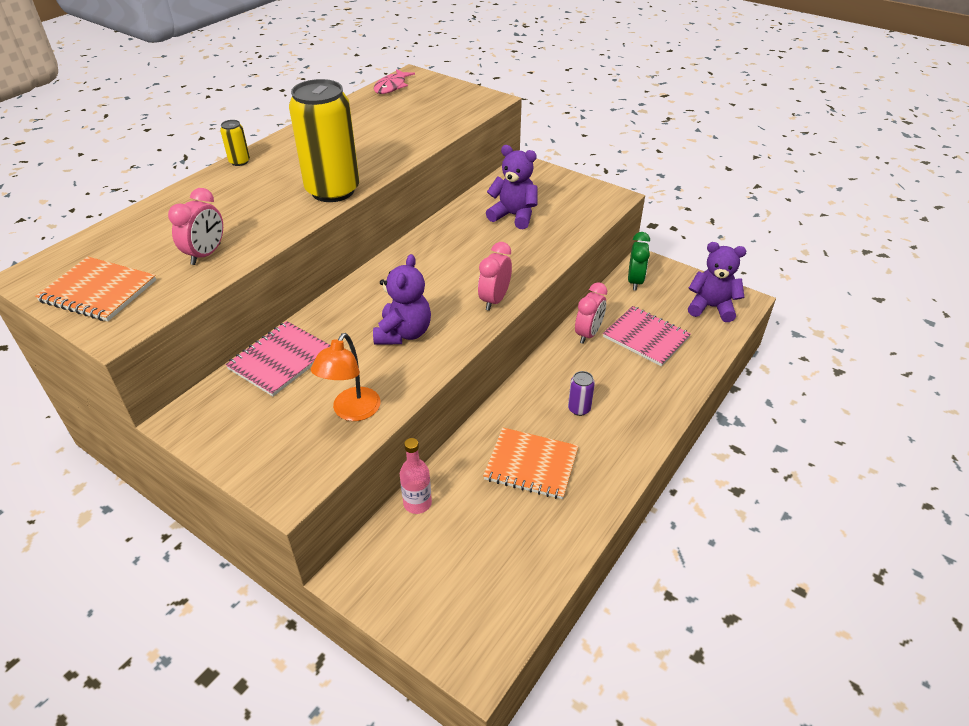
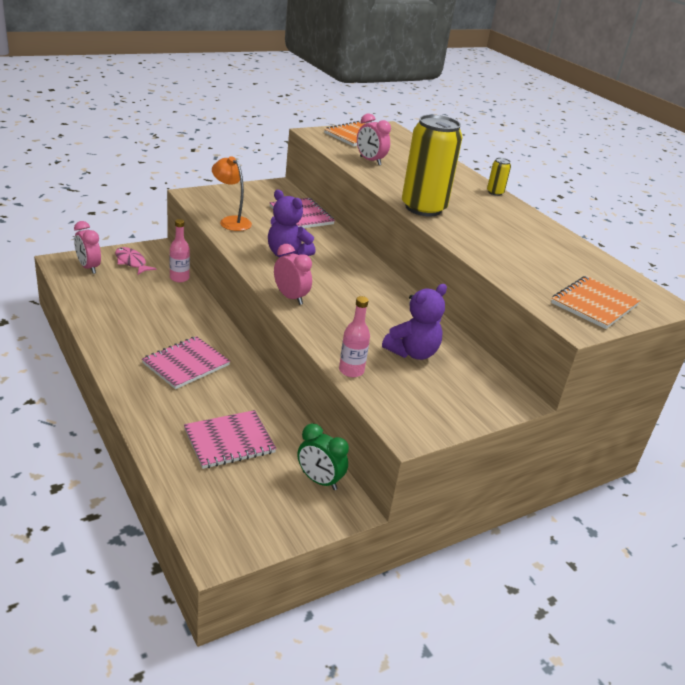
camera: 110 degrees right, 10 degrees down
pink fish [374,69,415,94] -> pink fish moved to [115,247,157,275]
orange notebook [483,428,579,499] -> orange notebook moved to [551,276,640,329]
purple can [568,371,595,416] -> pink notebook [142,336,230,389]
pink clock [575,282,607,344] -> pink clock moved to [74,221,101,274]
purple teddy bear [688,242,746,322] -> none
none -> pink bottle [339,296,370,377]

